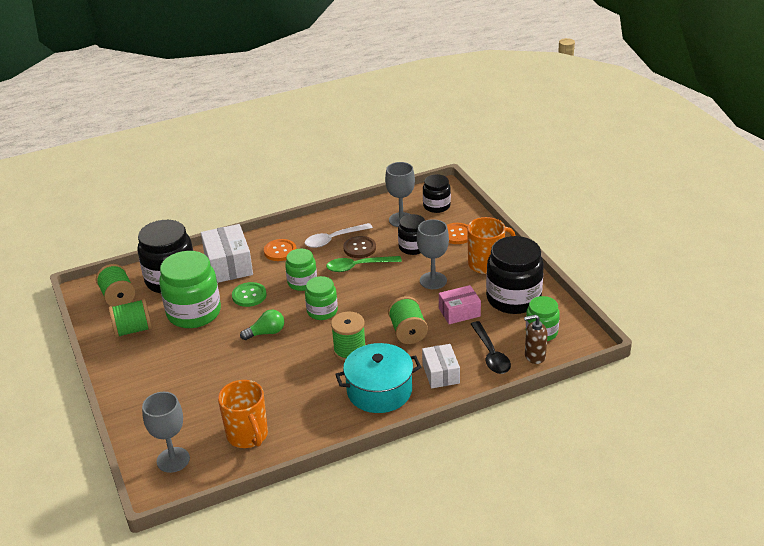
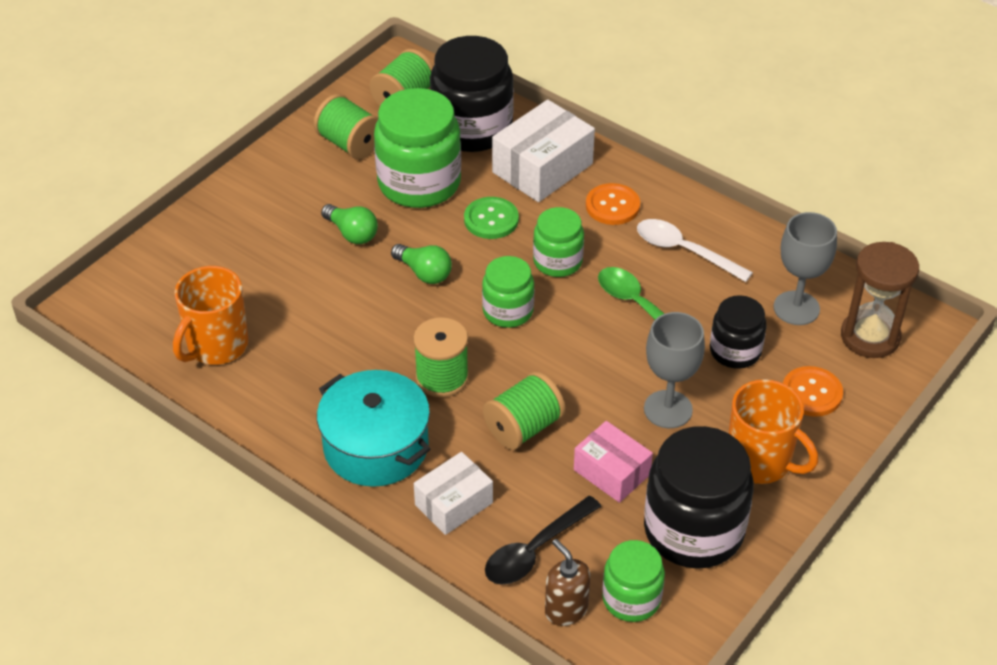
camera: 60 degrees right, 10 degrees up
grey goblet [142,392,190,473] -> none
brown button [343,236,376,258] -> none
black jar [423,174,451,213] -> brown hourglass [841,242,919,358]
none -> green light bulb [321,204,378,244]

